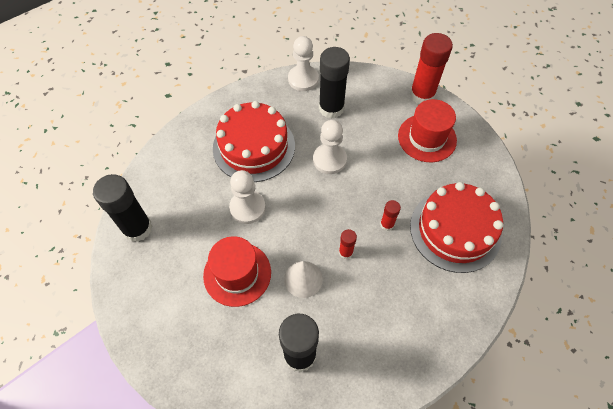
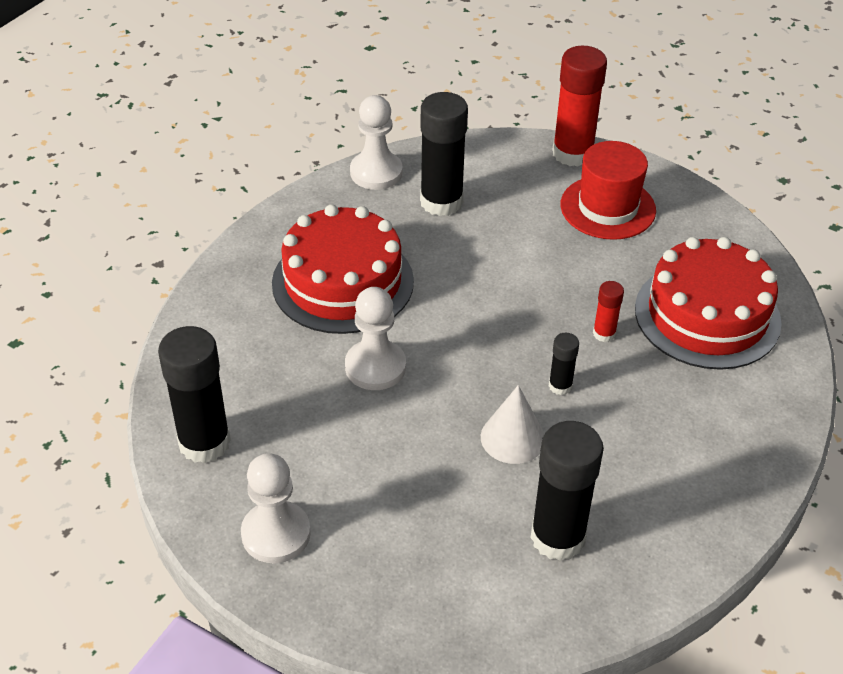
camera: 20 degrees left, 15 degrees down
red hat [203,236,271,307] -> none
white pawn [313,120,347,174] -> white pawn moved to [241,453,311,563]
red glue stick [339,229,357,259] -> black glue stick [549,333,579,395]

